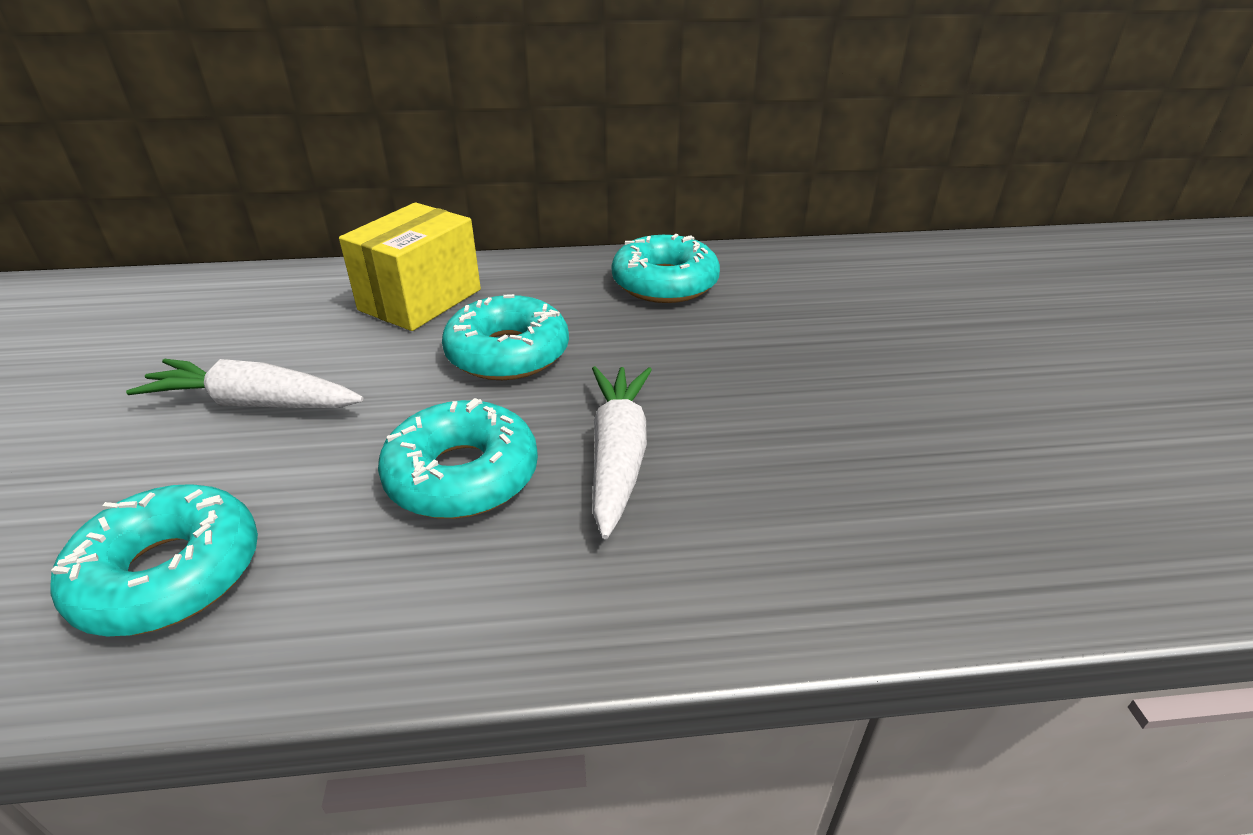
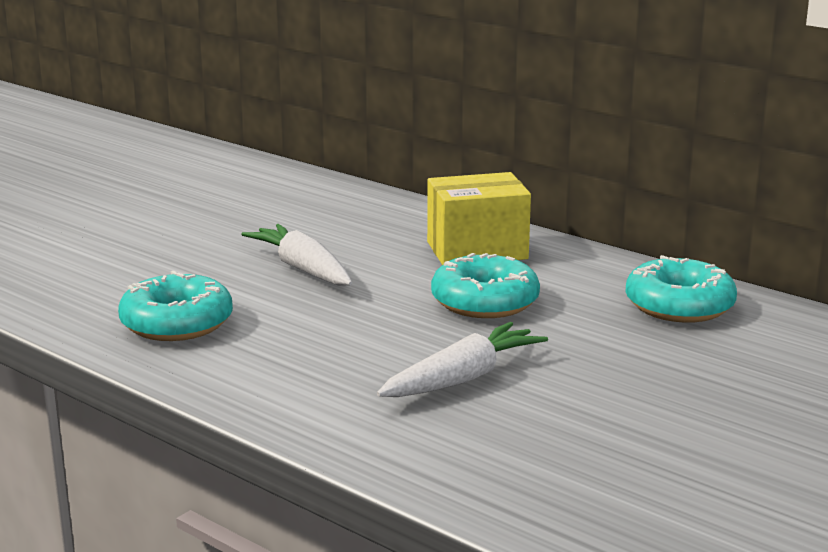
camera: 45 degrees right, 15 degrees down
turquoise donut [378,398,538,519] -> none

